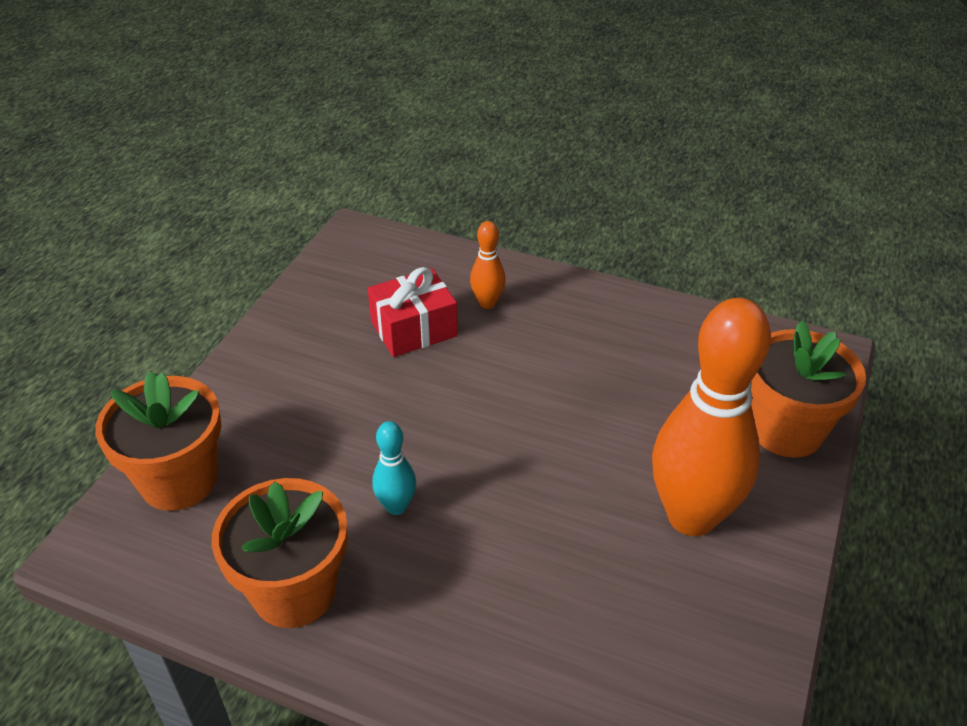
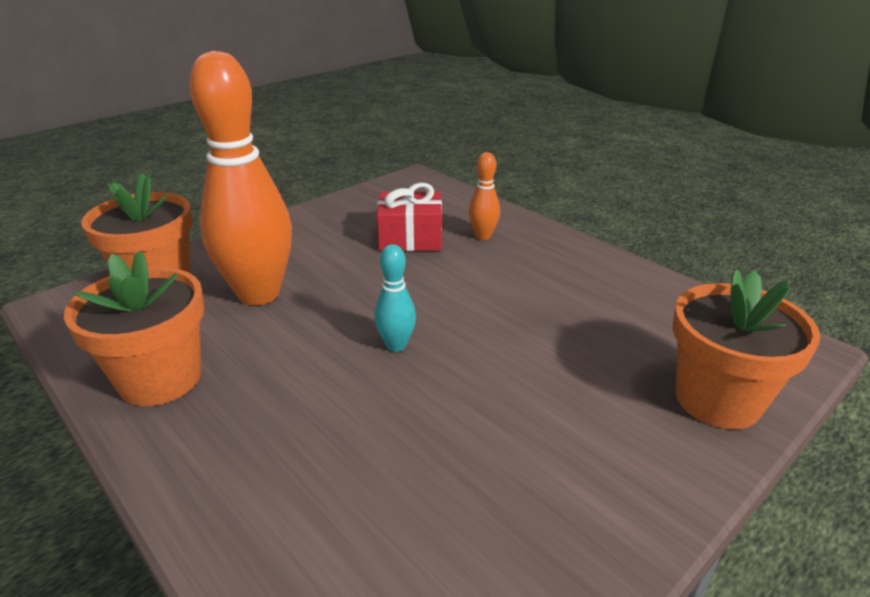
camera: 25 degrees right, 10 degrees down
turquoise bowling pin [372,421,416,515] -> turquoise bowling pin moved to [374,244,416,352]
orange bowling pin [652,298,771,536] -> orange bowling pin moved to [189,51,292,305]

